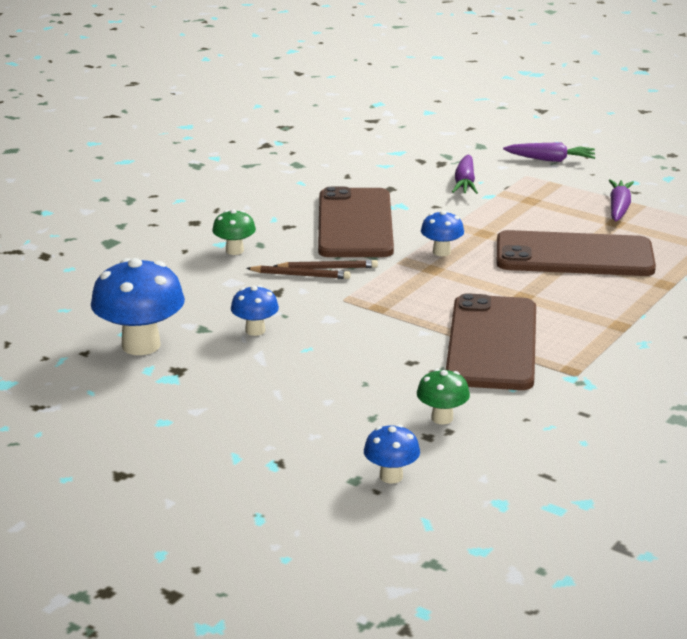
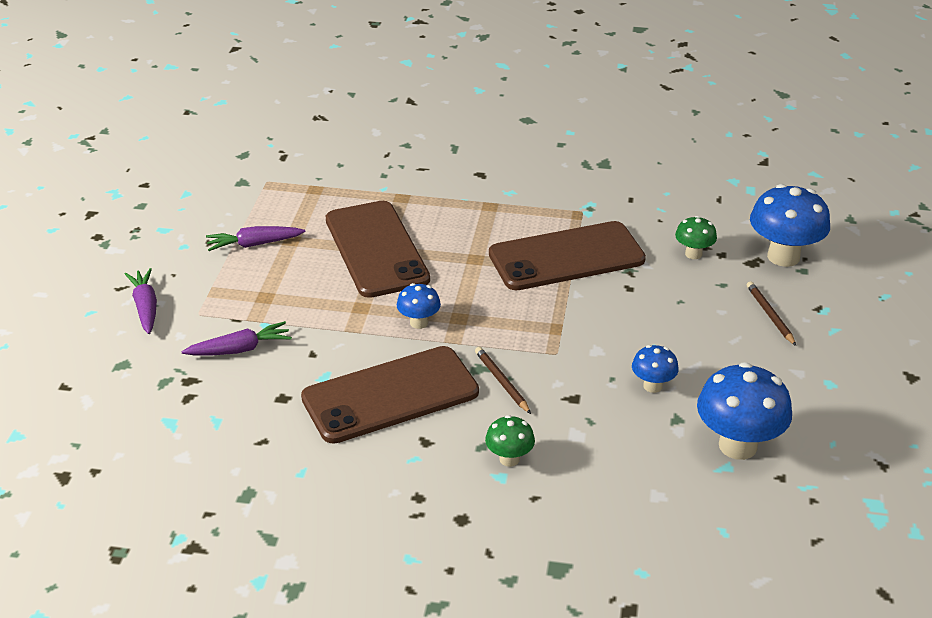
camera: 115 degrees left, 10 degrees up
brown pencil [246,265,351,279] -> brown pencil moved to [747,281,796,346]
blue mushroom [364,424,420,484] -> blue mushroom [750,184,830,267], size x1.89

